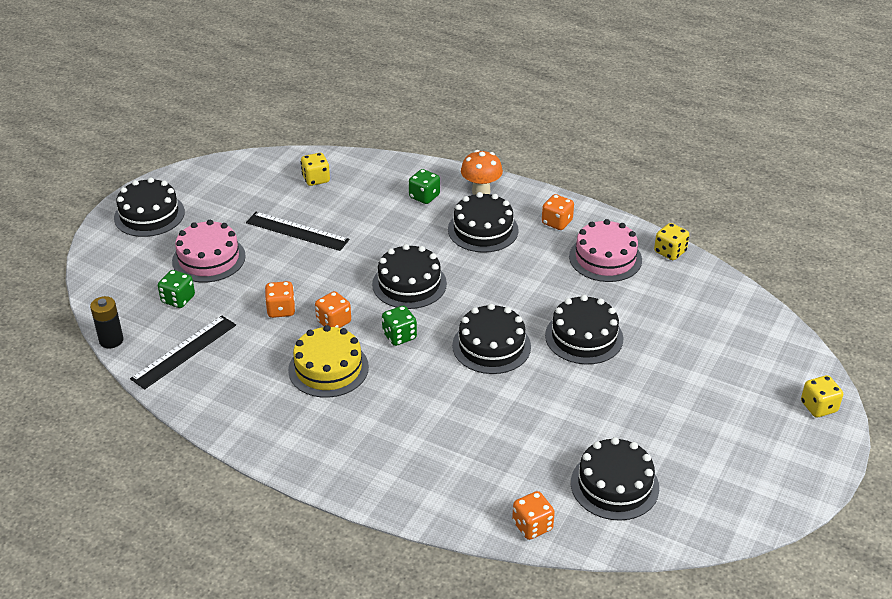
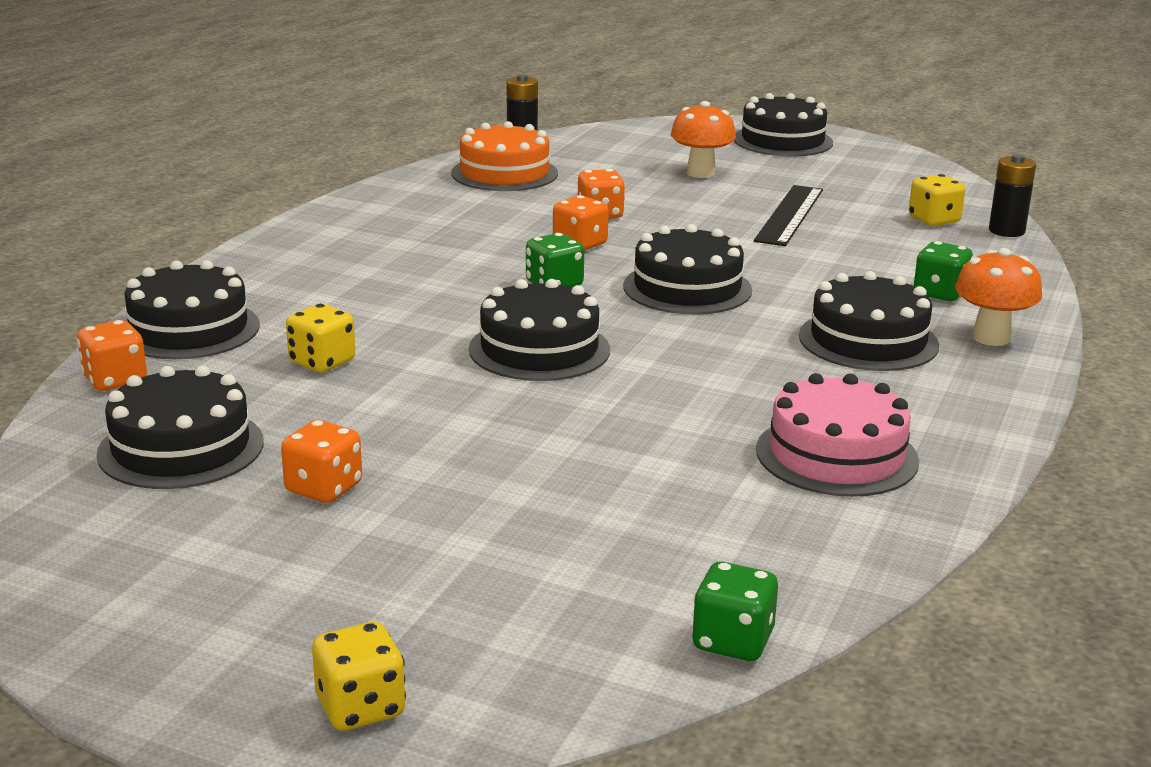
camera: 85 degrees right, 15 degrees down
black ruler [130,315,236,389] -> orange cake [451,121,558,191]
green dice [158,270,195,308] -> green dice moved to [692,562,778,661]
pink cake [172,220,246,282] -> orange mushroom [671,101,736,178]
yellow cake [288,325,369,398] -> none
orange dice [542,194,574,230] -> orange dice moved to [281,420,362,503]
black cake [545,295,623,365] -> black cake moved to [124,260,260,359]
yellow dice [654,223,689,260] -> yellow dice moved to [286,304,355,372]
none -> black battery [989,154,1036,237]

